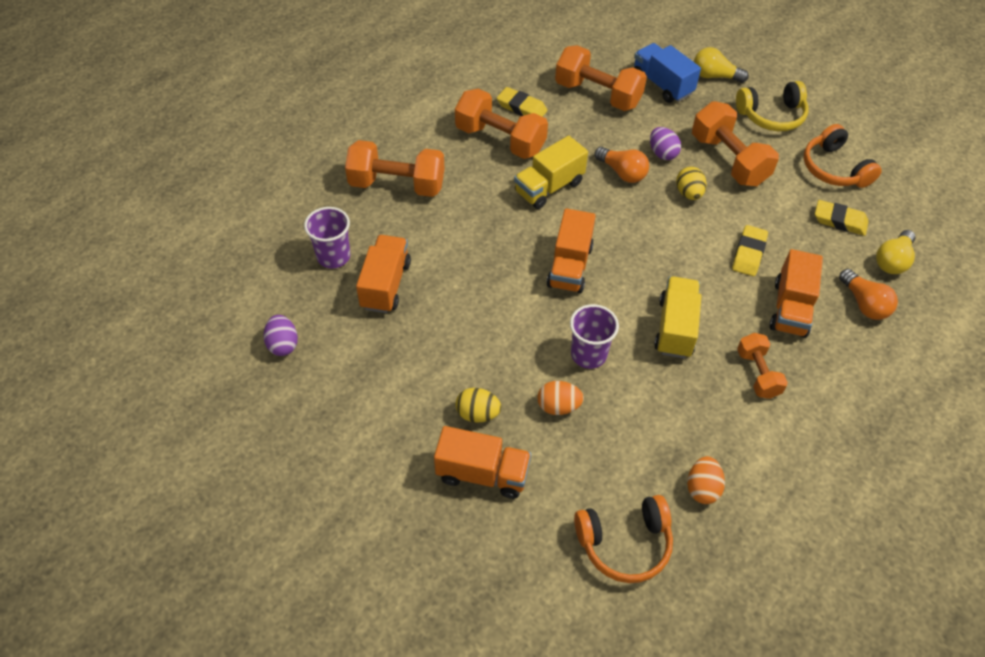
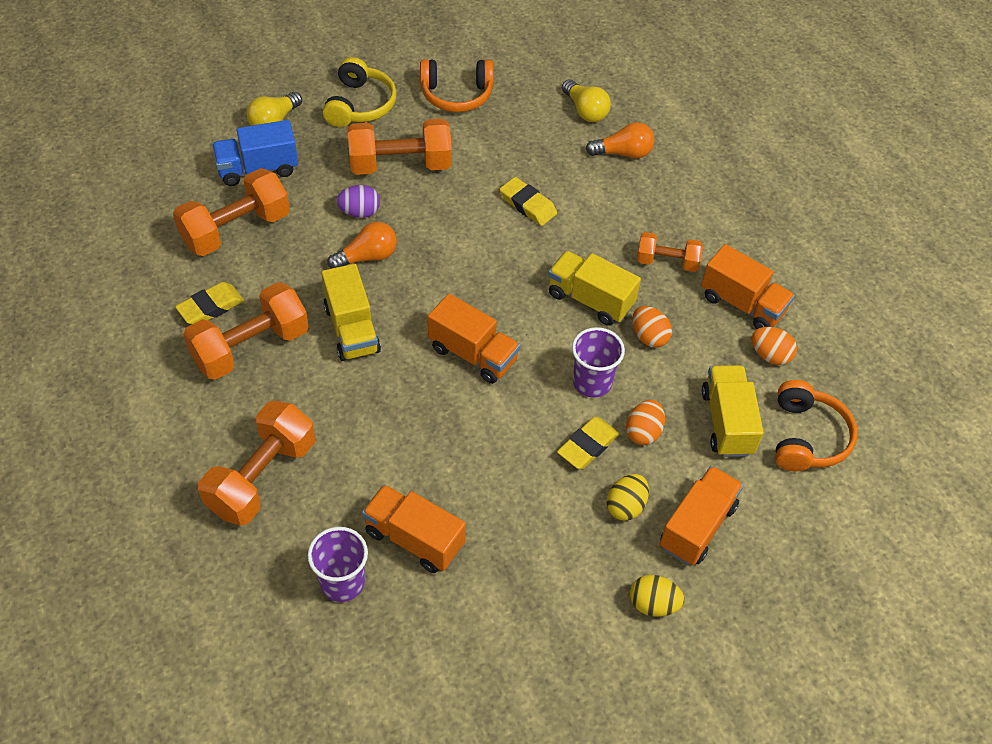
camera: 70 degrees left, 0 degrees up
purple egg [263,315,298,356] -> none
yellow egg [676,166,707,200] -> yellow egg moved to [630,575,684,617]
orange truck [770,249,823,338] -> orange truck moved to [701,244,795,329]
yellow eraser [815,200,869,236] -> yellow eraser moved to [557,417,620,469]
none -> orange egg [632,306,672,348]
none -> yellow truck [702,365,764,457]

